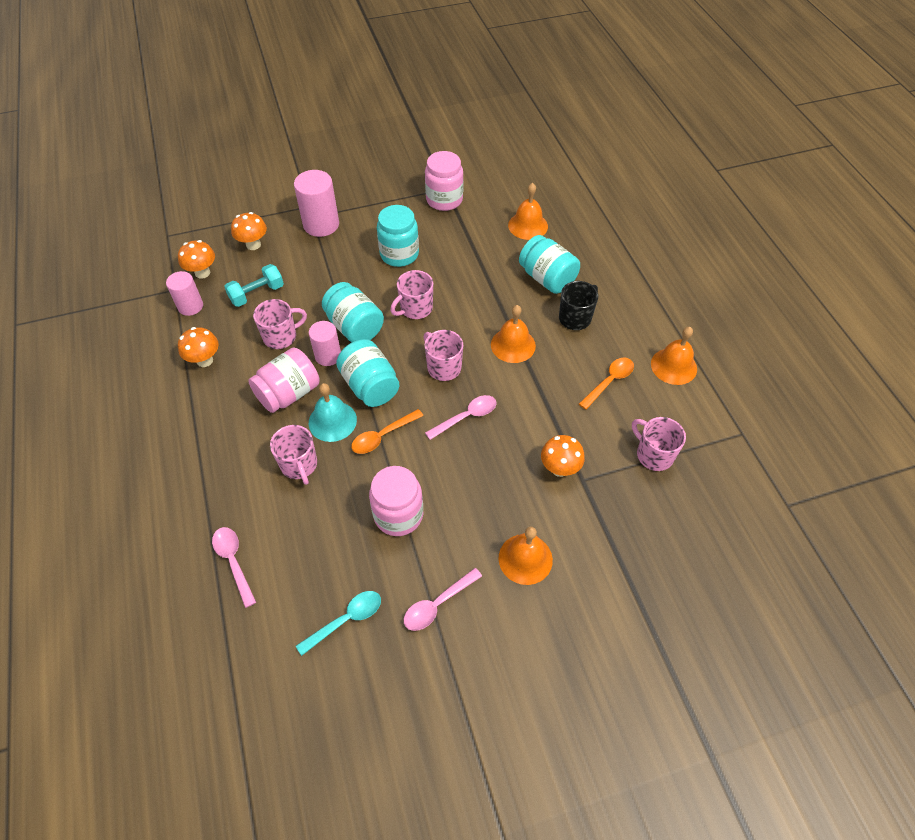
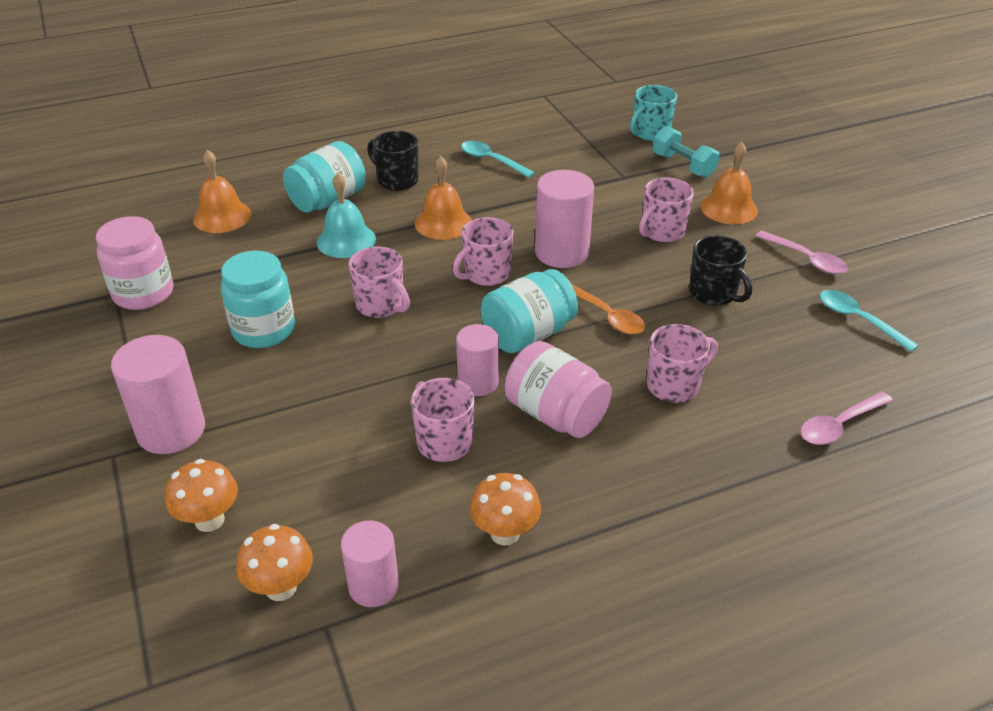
camera: 95 degrees left, 15 degrees down
turquoise dumbbell [224,264,284,307] -> turquoise dumbbell moved to [653,126,720,178]
turquoise bell [309,383,357,442] -> turquoise bell moved to [317,173,376,258]
turquoise jar [322,282,384,342] -> none
pink jar [369,466,423,536] -> black mug [689,235,752,306]
pink spoon [425,395,497,440] -> pink cylinder [535,170,594,268]
orange mushroom [541,435,585,477] -> none
orange spoon [579,358,634,410] -> turquoise spoon [461,141,535,178]
pink mug [632,417,686,471] -> pink mug moved to [639,178,694,242]
orange bell [651,327,697,385] -> none
none -> turquoise mug [630,85,677,141]

